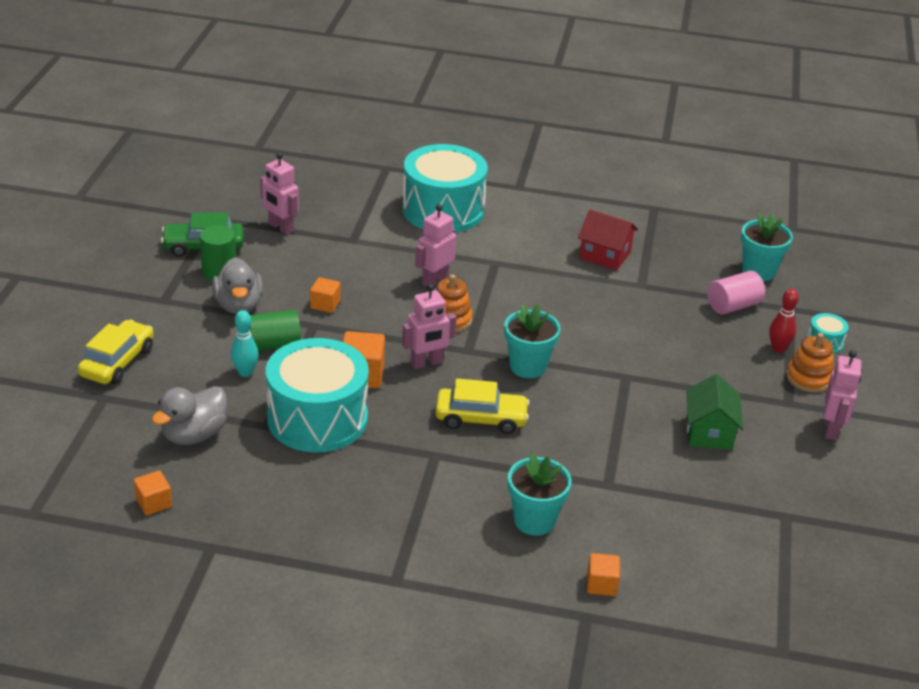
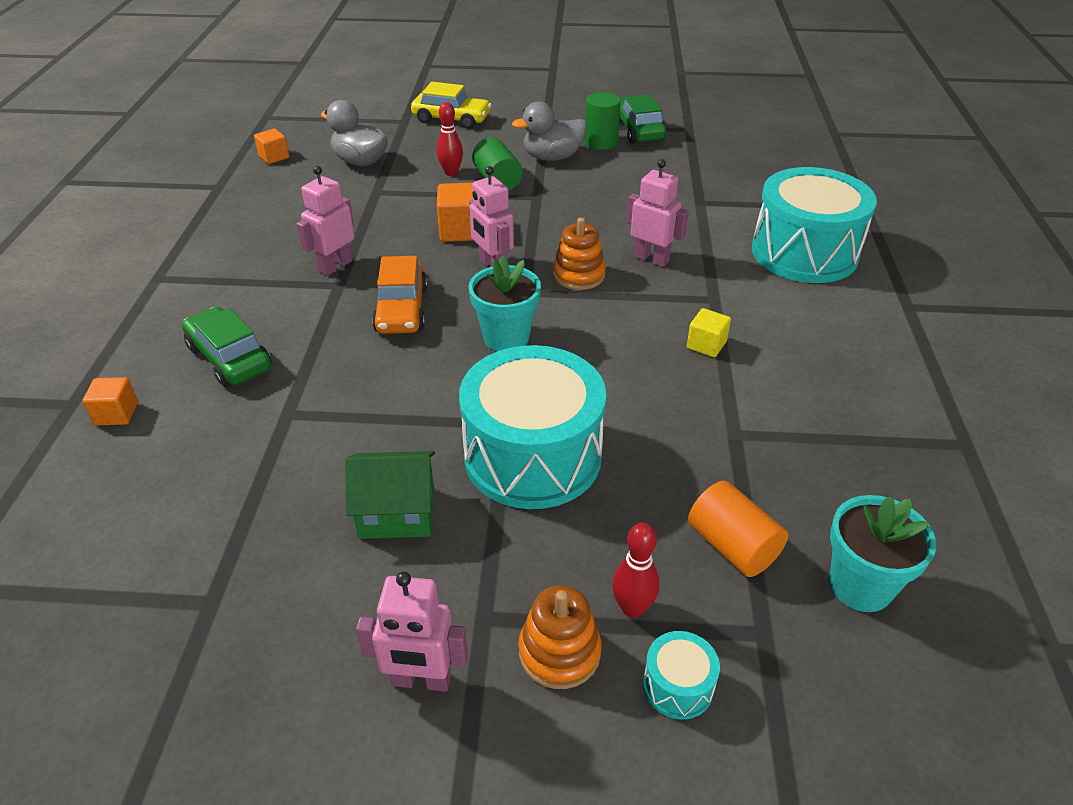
camera: 85 degrees right, 5 degrees up
turquoise bowling pin [231,310,259,377] -> red bowling pin [437,102,463,176]
pink robot [260,152,299,235] -> pink robot moved to [297,166,355,276]
turquoise drum [266,338,369,452] -> turquoise drum moved to [459,345,606,509]
orange cube [310,277,340,313] -> none
yellow car [435,378,530,434] -> orange car [372,256,428,334]
turquoise flower pot [508,453,572,536] -> green car [182,307,272,387]
red house [578,209,638,271] -> none
pink cylinder [708,271,765,315] -> orange cylinder [688,481,788,577]
none -> yellow cube [687,308,731,357]

